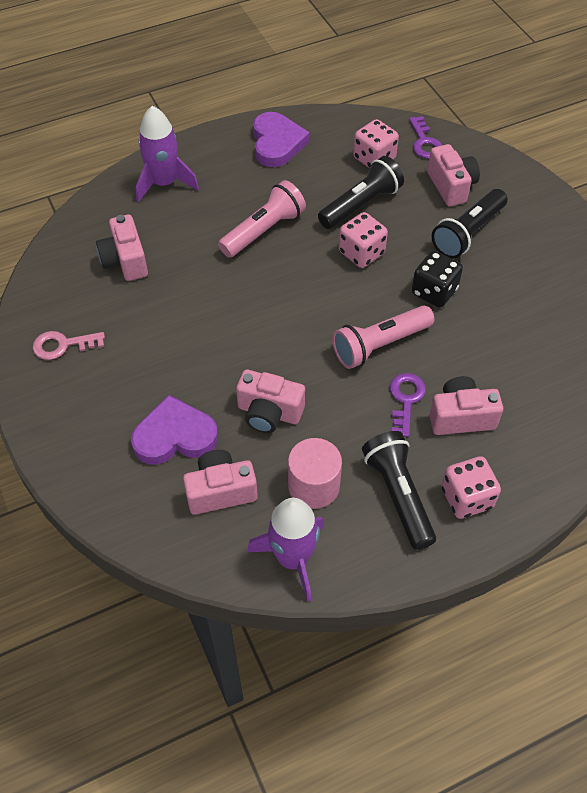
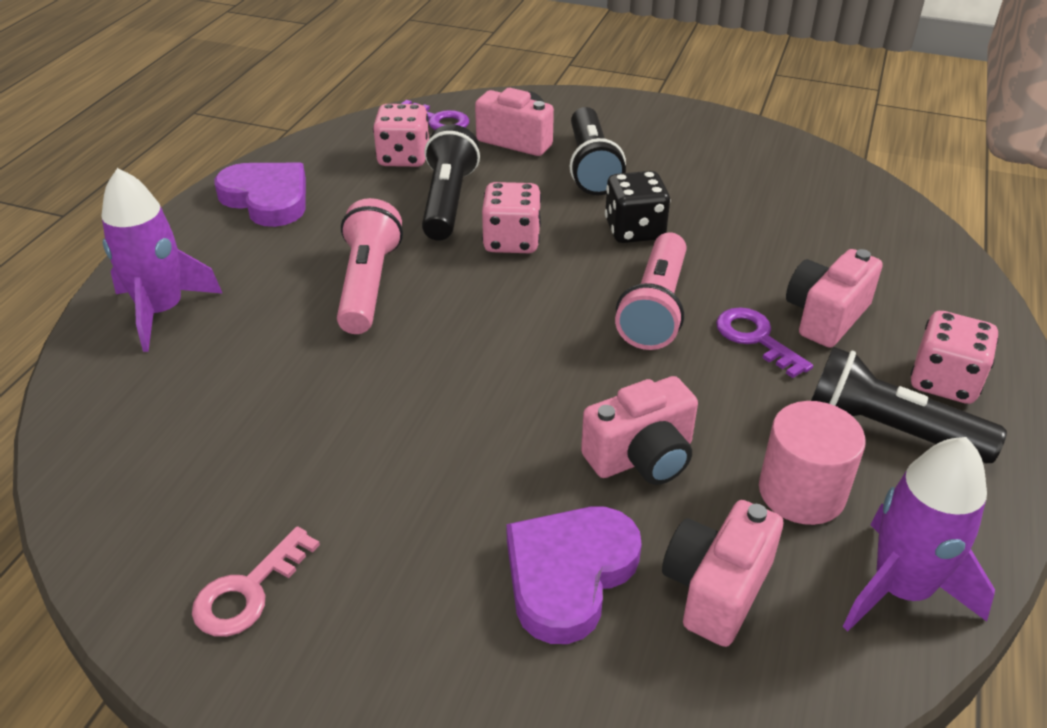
camera: 45 degrees left, 15 degrees down
pink camera [96,214,148,281] -> none

